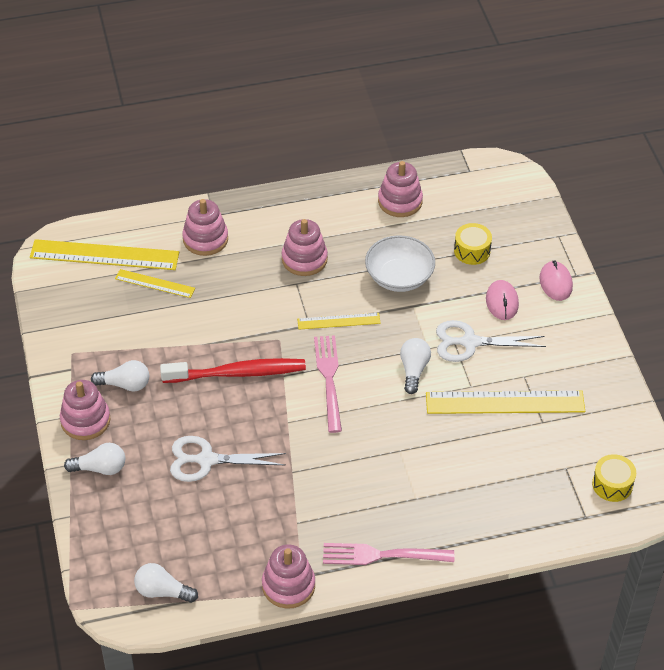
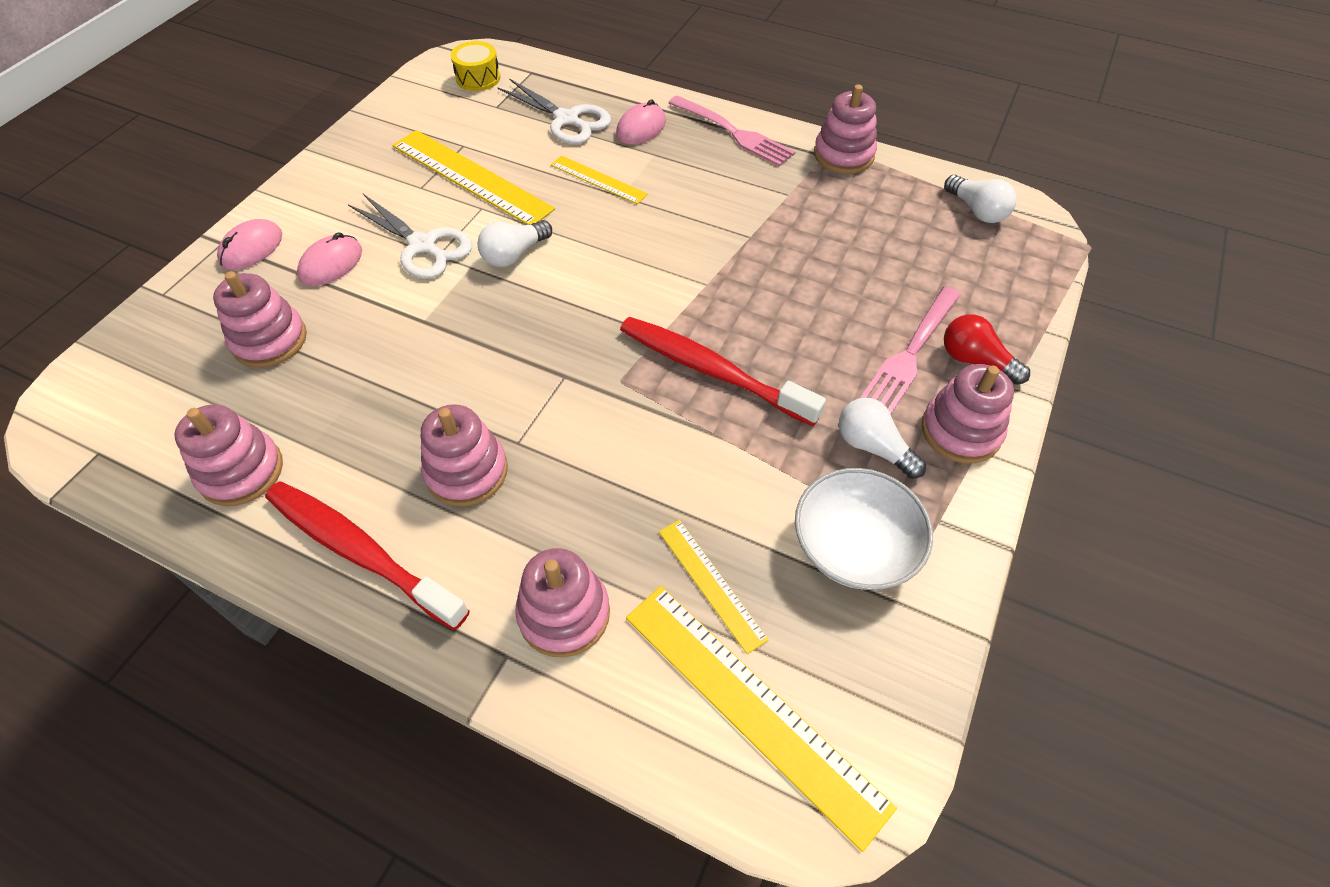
camera: 140 degrees left, 5 degrees up
white light bulb [64,443,125,475] -> red light bulb [944,314,1030,385]
white scissors [170,436,286,482] -> white scissors moved to [497,78,611,144]
yellow ruler [297,313,381,330] -> yellow ruler moved to [551,155,648,204]
pink fork [314,335,342,433] -> pink fork moved to [860,286,961,414]
white bowl [365,235,435,292] -> white bowl moved to [795,468,933,590]
yellow drum [454,223,492,265] -> pink stacking toy [213,271,307,368]
none -> red toothbrush [265,481,470,630]
none -> pink mouse [616,99,666,145]

